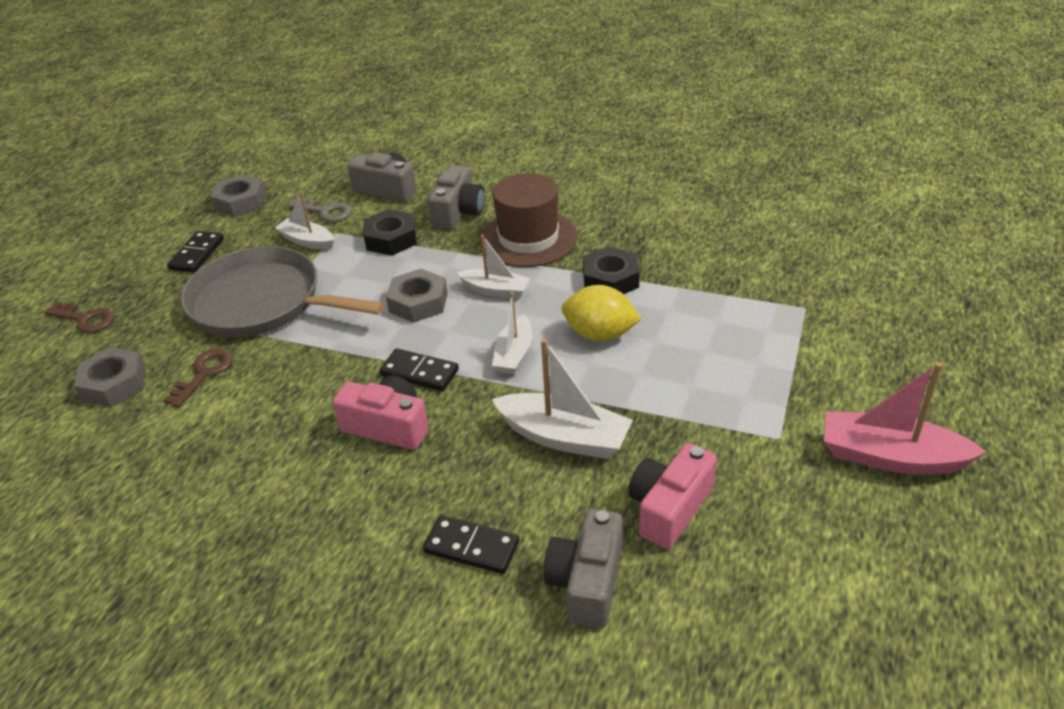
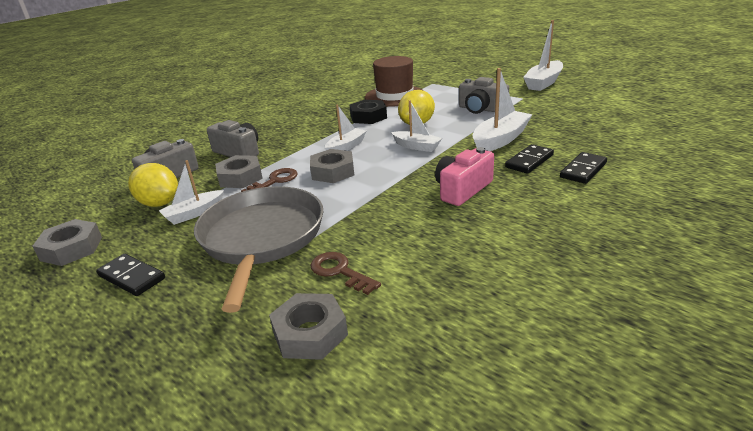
camera: 70 degrees left, 10 degrees down
brown key [44,302,115,333] -> brown key moved to [241,168,298,192]
grey pan [181,246,385,337] -> grey pan turned 135 degrees clockwise [194,186,323,313]
grey key [288,198,352,222] -> yellow lemon [128,163,178,207]
black nut [363,209,417,256] -> grey nut [215,155,263,188]
black domino [379,348,459,391] -> black domino moved to [505,144,554,174]
brown hat [479,173,578,267] -> brown hat moved to [365,56,424,107]
grey camera [544,509,623,628] -> grey camera moved to [459,77,509,114]
pink camera [628,443,717,549] -> none
pink boat [824,362,987,475] -> white boat [523,20,563,91]

